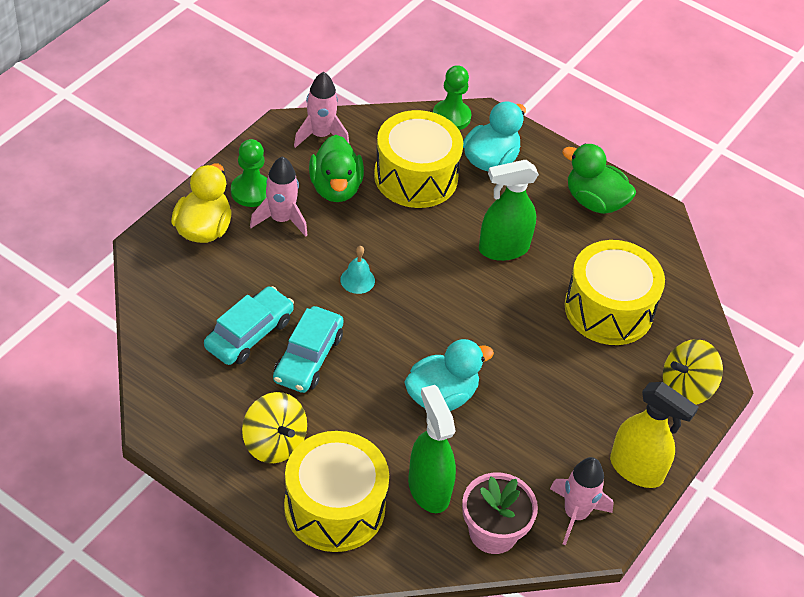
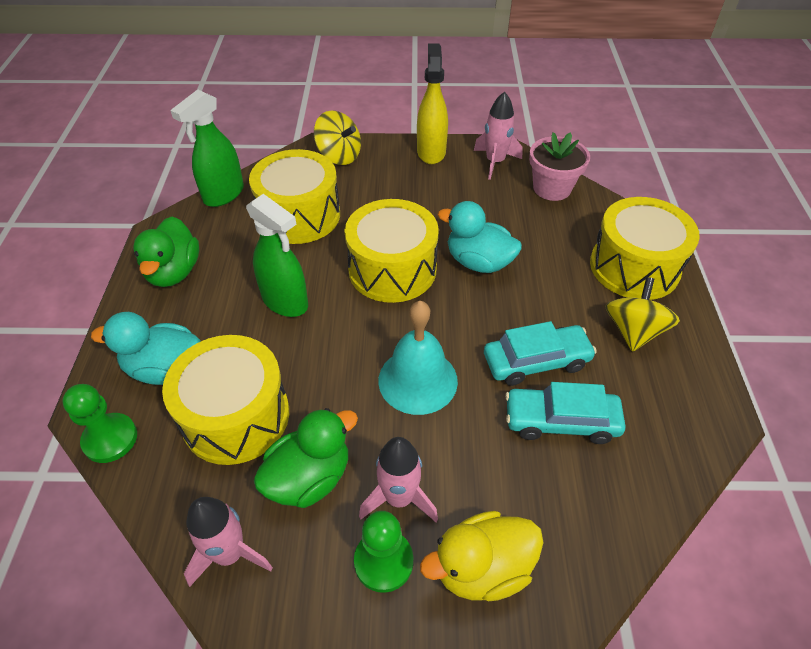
camera: 120 degrees left, 0 degrees up
turquoise bell [340,246,375,294] -> turquoise bell [378,301,458,415], size x2.01
green spray bottle [408,385,456,513] -> green spray bottle moved to [170,89,244,207]
none -> yellow drum [344,199,439,303]

